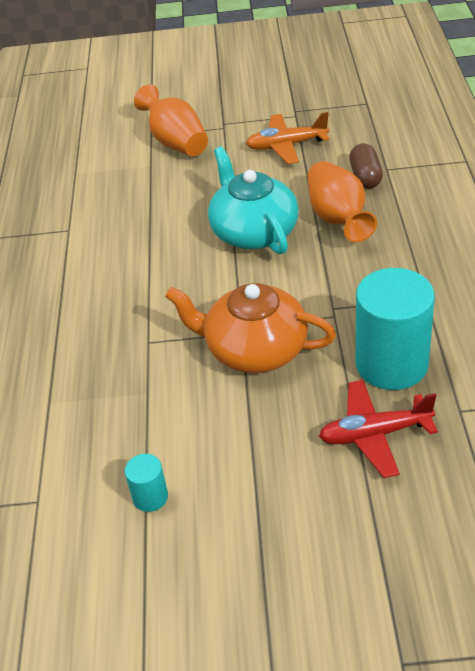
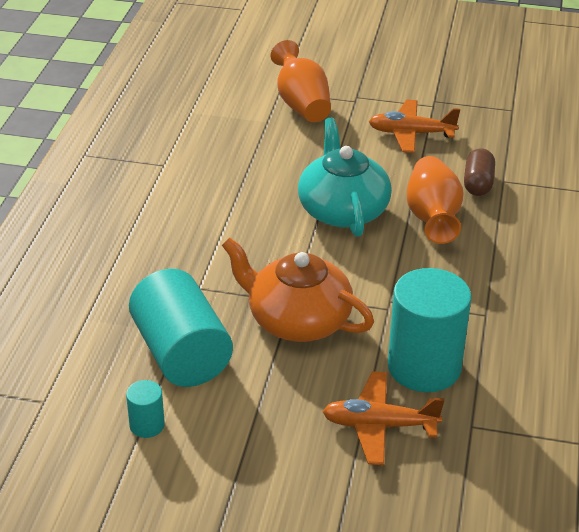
camera: 10 degrees right, 5 degrees down
red plane [319,380,438,478] -> orange plane [322,371,444,465]
none -> turquoise cylinder [129,269,233,387]

